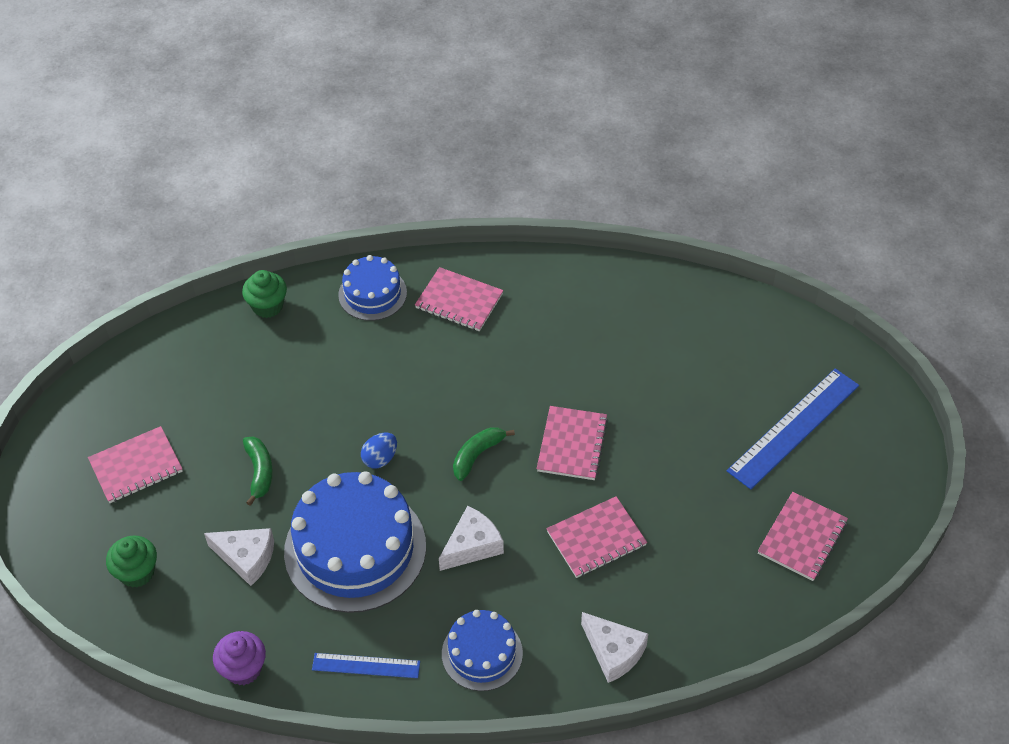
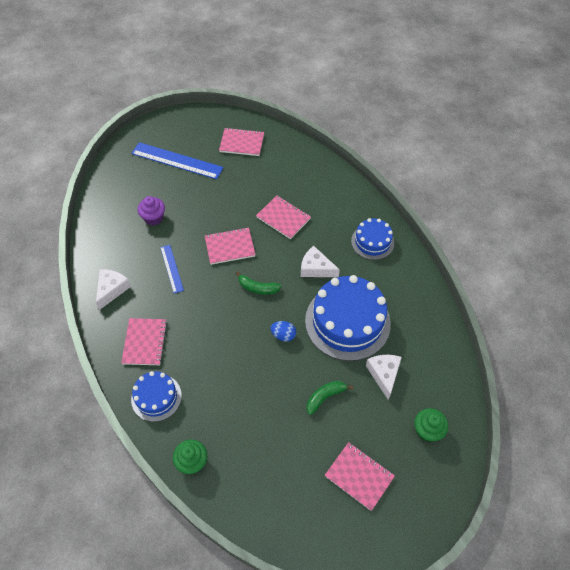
camera: 115 degrees left, 5 degrees up
purple cupcake [213,631,266,685] -> purple cupcake moved to [138,196,165,226]
blue ruler [312,653,420,678] -> blue ruler moved to [160,245,184,293]
white cheese [581,612,648,683] -> white cheese moved to [96,269,131,310]

